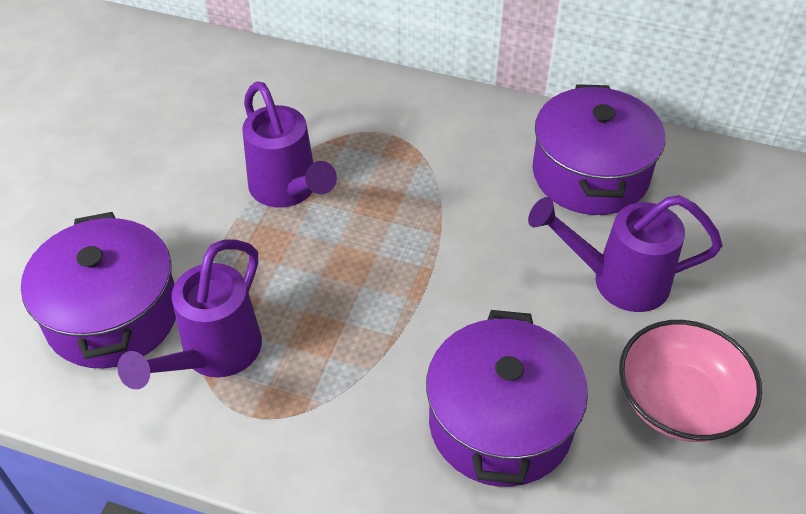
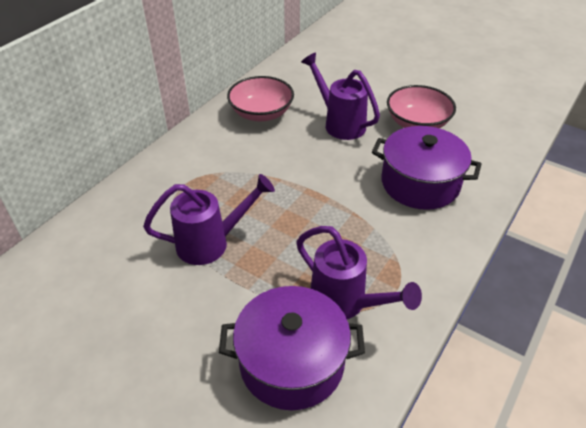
camera: 75 degrees left, 5 degrees down
purple watering can [528,195,722,312] -> purple watering can turned 120 degrees clockwise [301,52,380,140]
purple pot [532,84,665,215] -> pink bowl [227,76,294,121]

